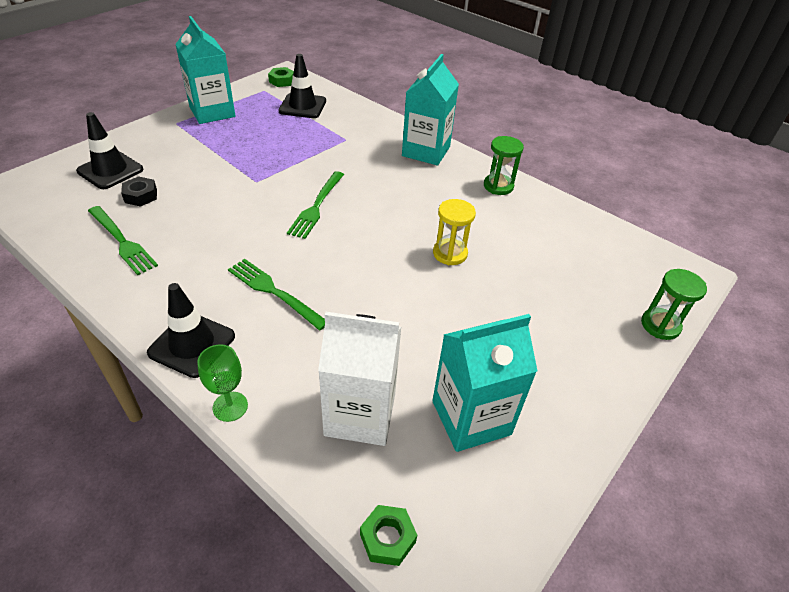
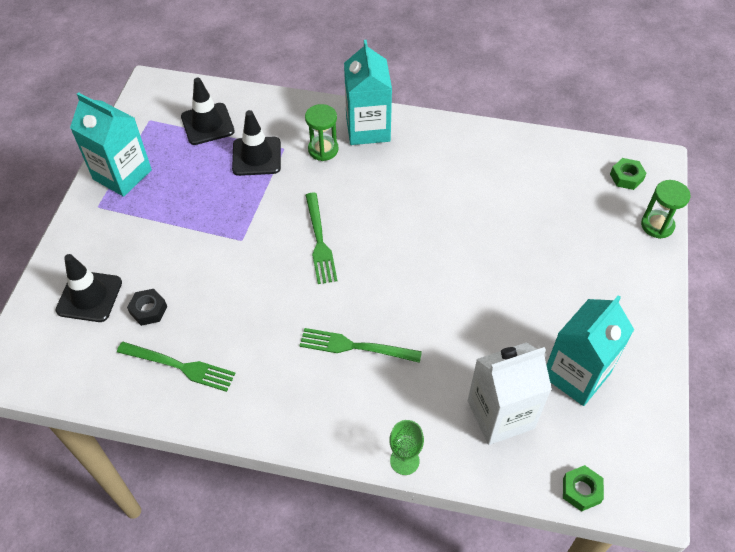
camera: 25 degrees left, 10 degrees up
black traffic cone [147,283,235,378] -> black traffic cone moved to [232,110,281,176]
green nut [268,67,294,87] -> green nut moved to [610,158,647,190]
yellow hourglass [433,199,476,265] -> none
green hourglass [484,136,524,195] -> green hourglass moved to [305,104,339,161]

